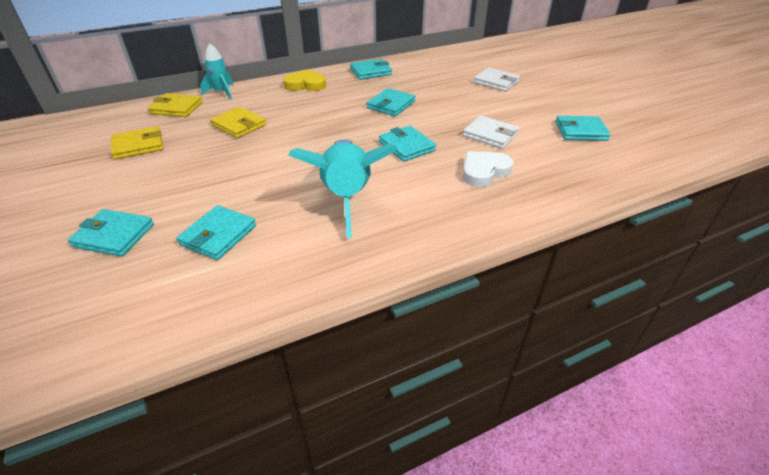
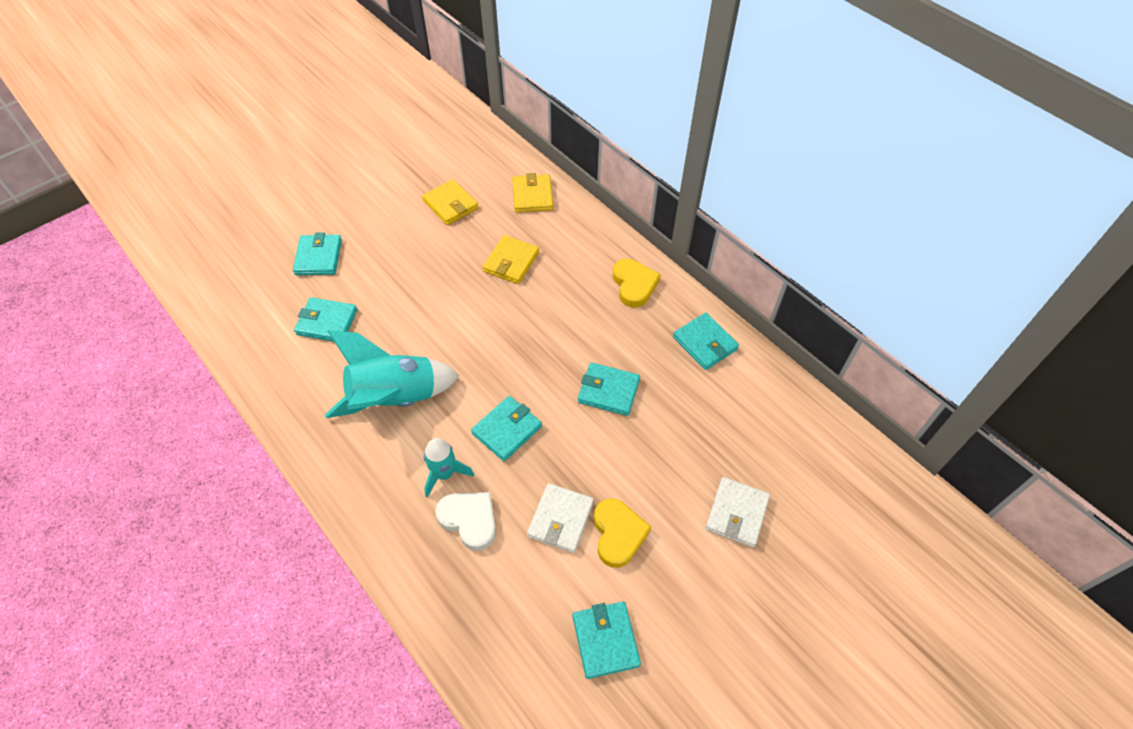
camera: 75 degrees right, 15 degrees up
turquoise rocket [200,44,233,99] -> turquoise rocket moved to [424,438,474,498]
none -> yellow heart [594,498,651,568]

